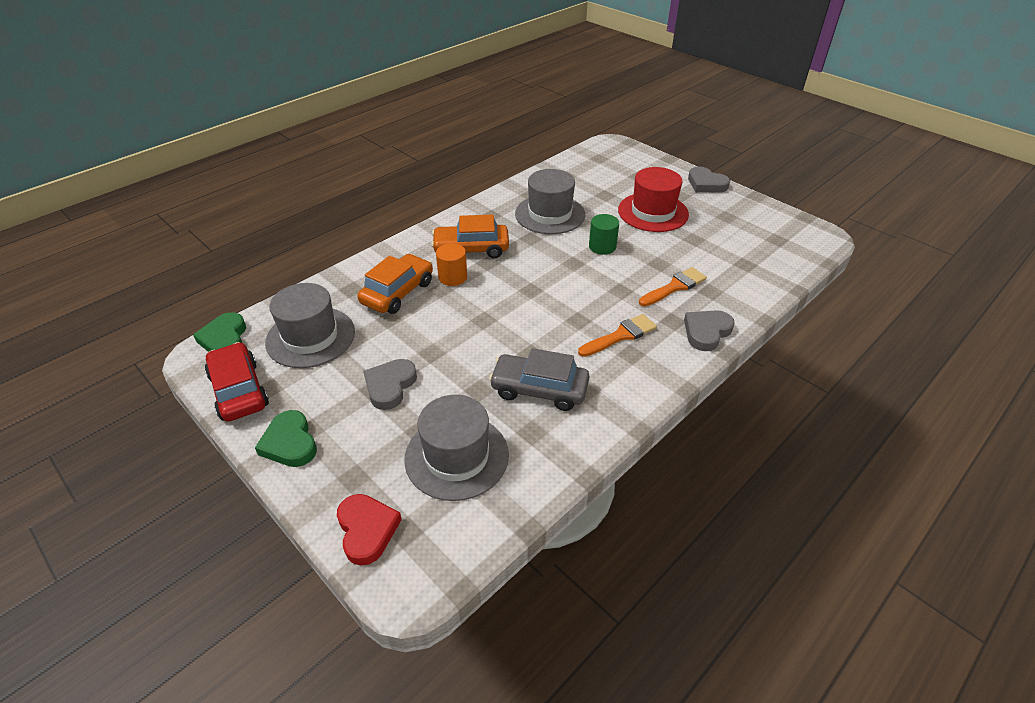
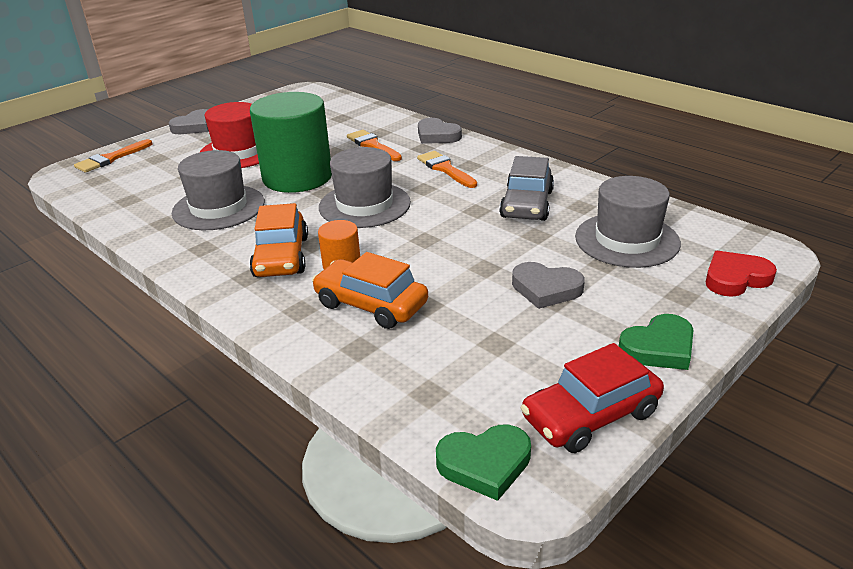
camera: 90 degrees left, 10 degrees down
grey hat [265,283,355,368] -> grey hat moved to [319,147,411,228]
green cylinder [589,214,619,255] -> green cylinder [250,92,332,193], size x2.24
none -> orange brush [74,139,153,173]

